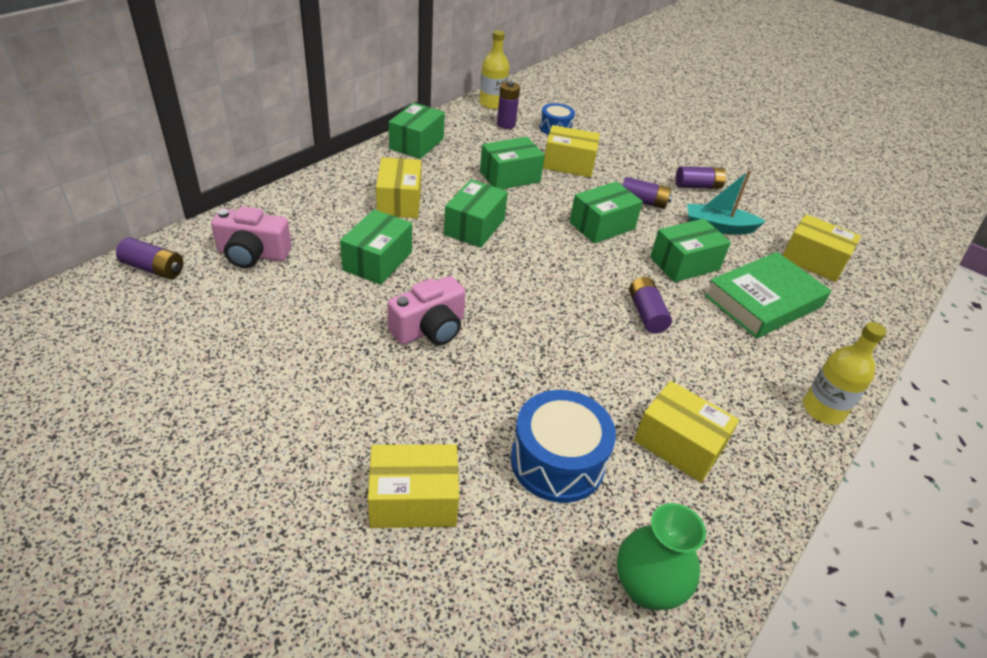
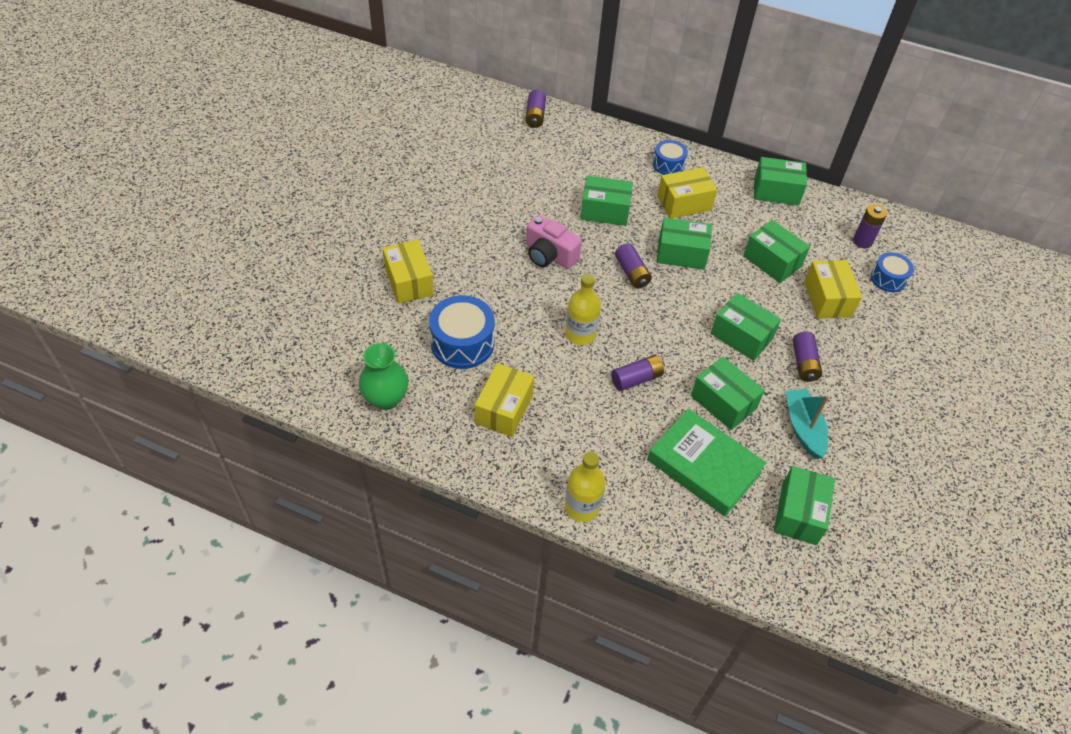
camera: 75 degrees right, 10 degrees up
pink camera [211,206,292,268] -> none
yellow bottle [479,30,509,109] -> yellow bottle moved to [565,273,601,345]
purple battery [675,166,726,189] -> purple battery moved to [615,243,652,288]
yellow box [783,214,861,282] -> green box [774,466,835,545]
none -> blue drum [653,140,688,175]

